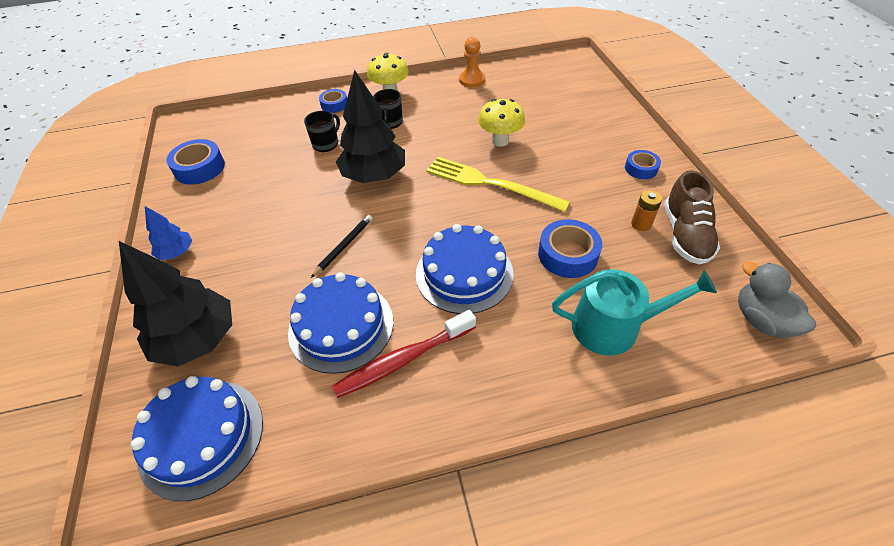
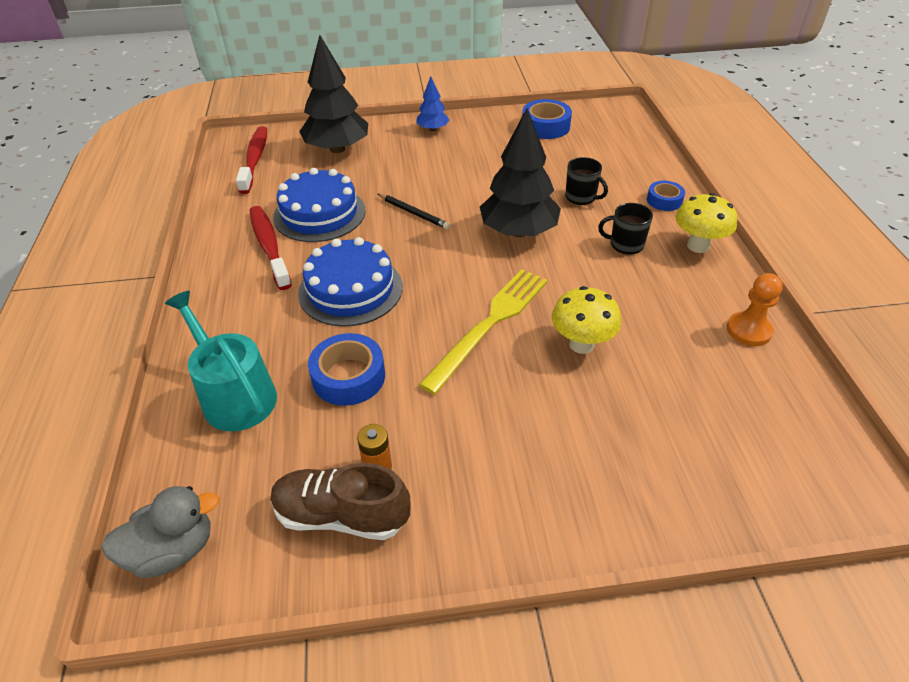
camera: 95 degrees right, 5 degrees down
blue cake [131,376,263,501] -> red toothbrush [236,126,267,194]
turquoise watering can [552,269,717,356] -> turquoise watering can turned 135 degrees clockwise [165,291,277,432]
blue tape [625,150,661,179] -> none

